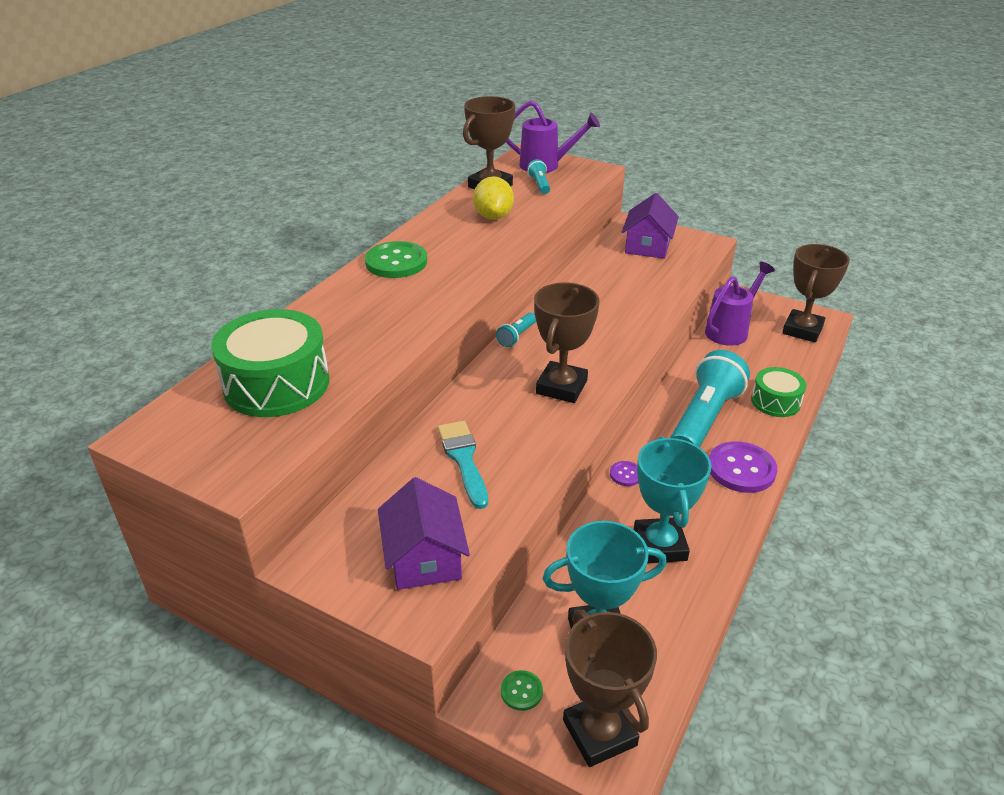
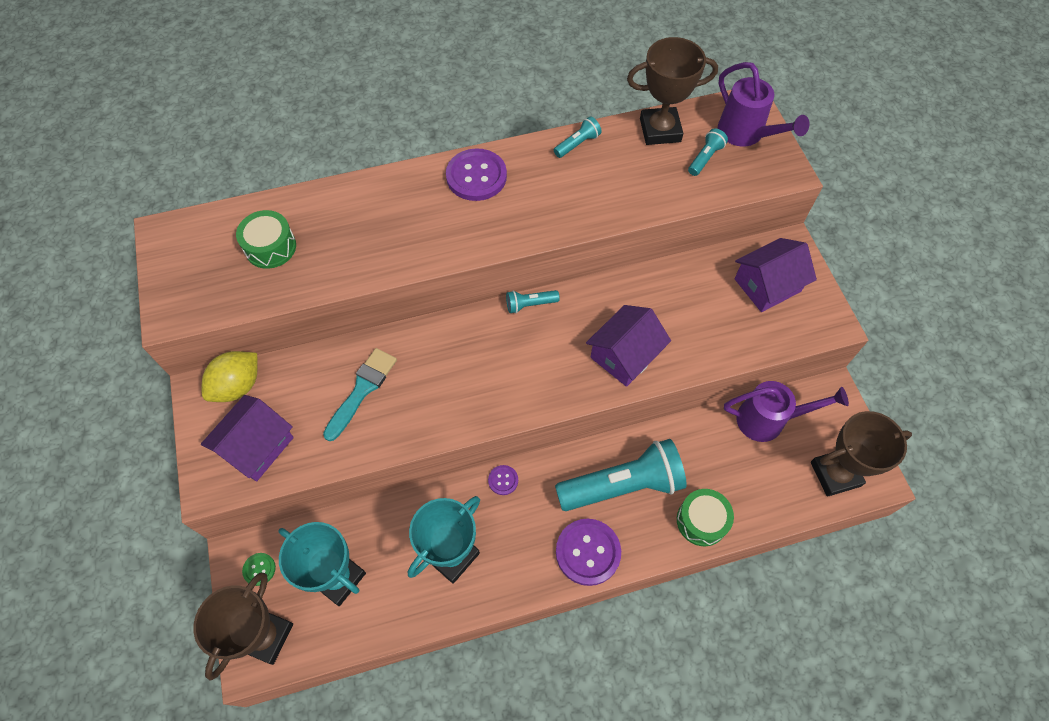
camera: 45 degrees right, 25 degrees up
green drum [211,309,329,417] -> green drum [236,210,296,269], size x0.58
green button [365,241,427,278] -> purple button [446,149,507,201]
yellow lemon [473,176,514,220] -> yellow lemon moved to [202,351,257,402]
brown trophy [534,282,599,403] -> none
none -> turquoise flashlight [554,116,602,158]
none -> purple house [586,305,671,387]

